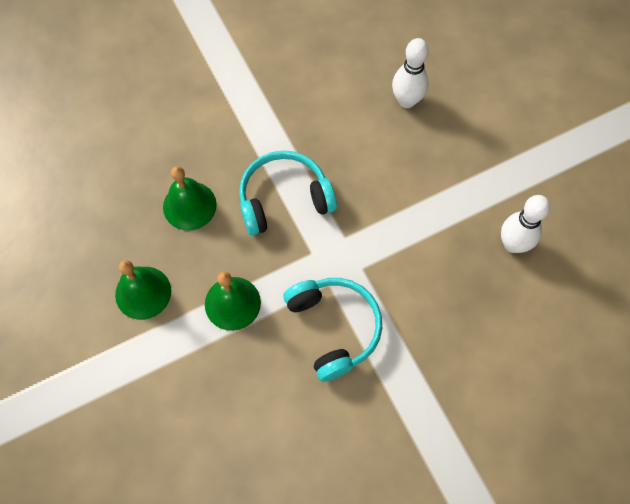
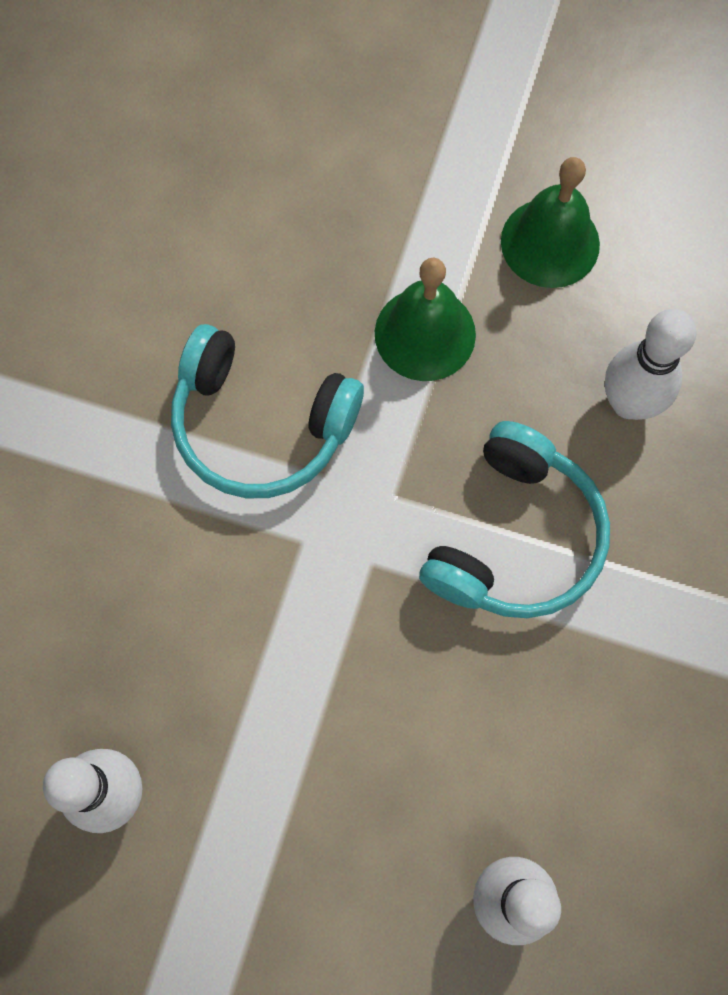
camera: 135 degrees right, 5 degrees up
green bell [163,166,217,231] -> white bowling pin [605,309,697,420]

